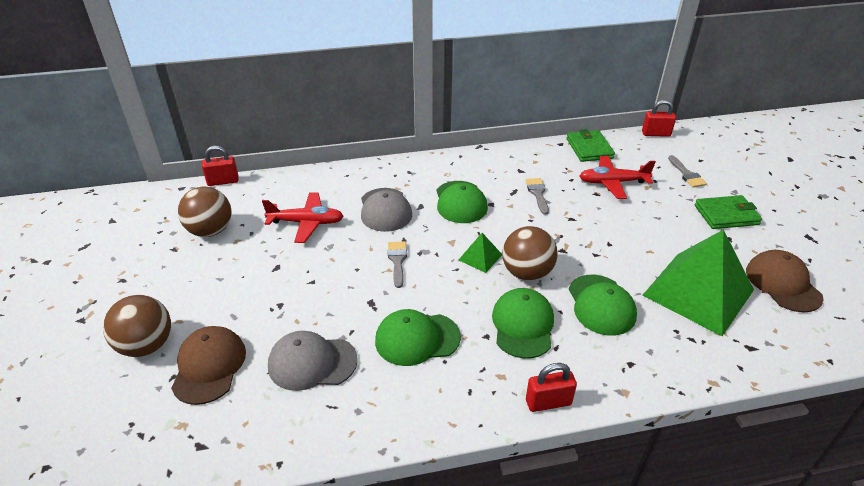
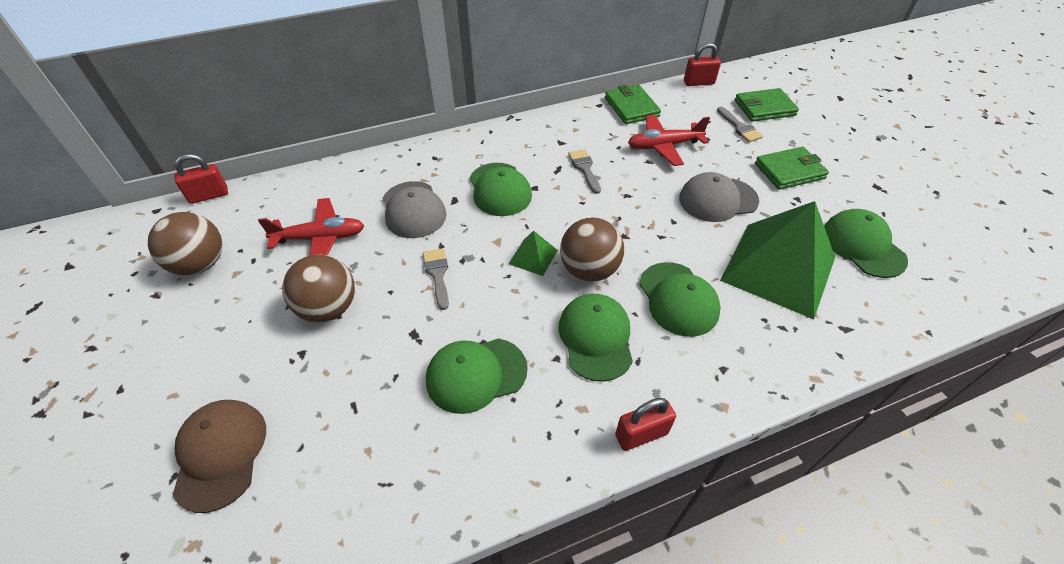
camera: 10 degrees left, 10 degrees up
brown ball [103,295,171,357] -> brown ball moved to [282,254,355,322]
grey cap [268,331,358,391] -> grey cap moved to [679,172,759,222]
brown cap [746,250,823,312] -> green cap [824,209,908,278]
none -> green wallet [735,88,799,122]

